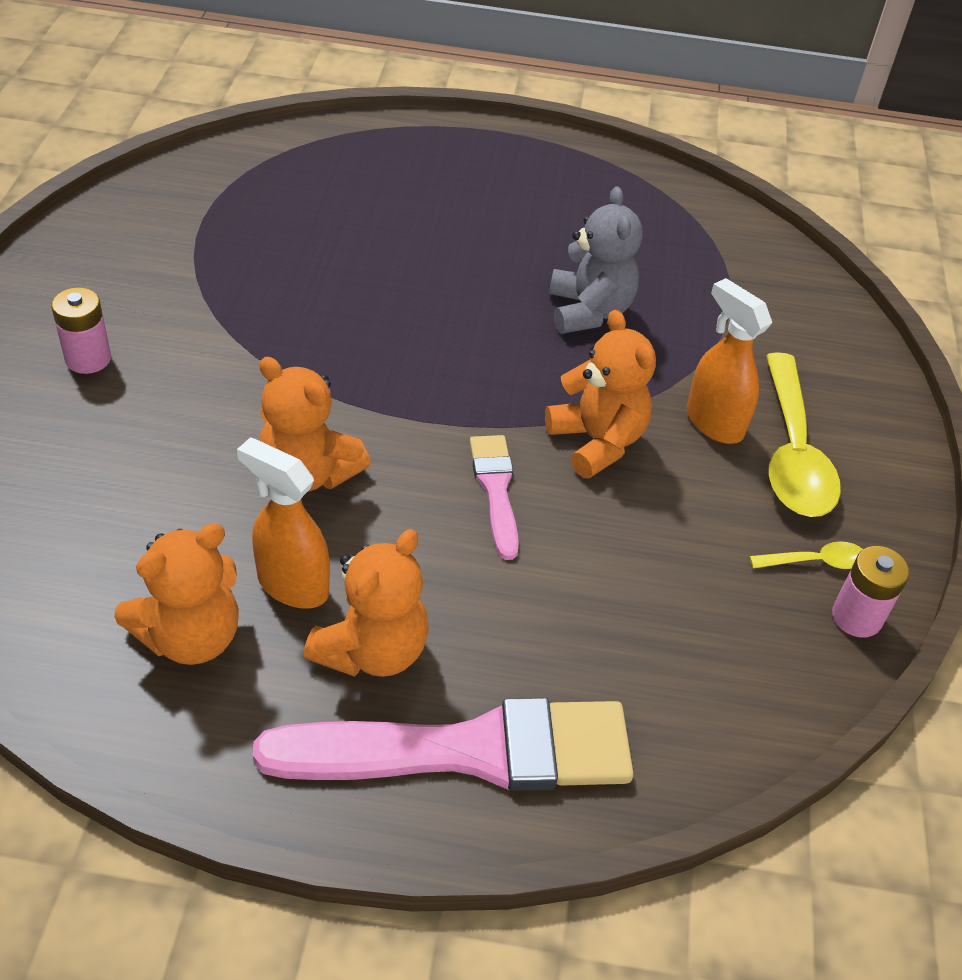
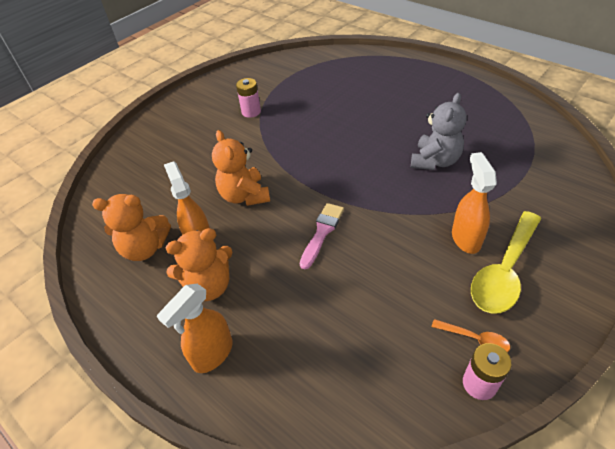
camera: 40 degrees right, 0 degrees up
pink battery [51,287,111,374] -> pink battery moved to [236,78,261,118]
pink brush [253,698,634,791] -> orange spray bottle [157,284,233,373]
orange teddy bear [545,310,656,478] -> none
yellow spoon [750,541,863,569] -> orange spoon [432,319,510,352]

